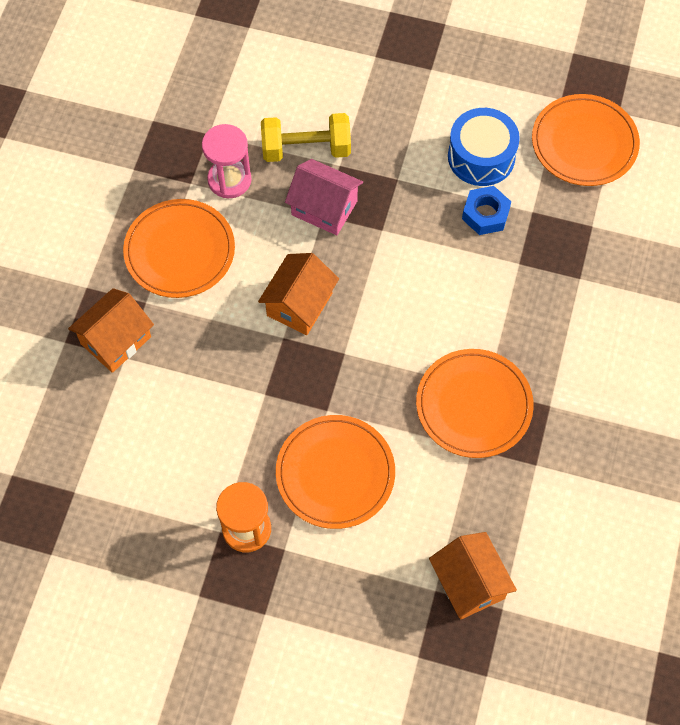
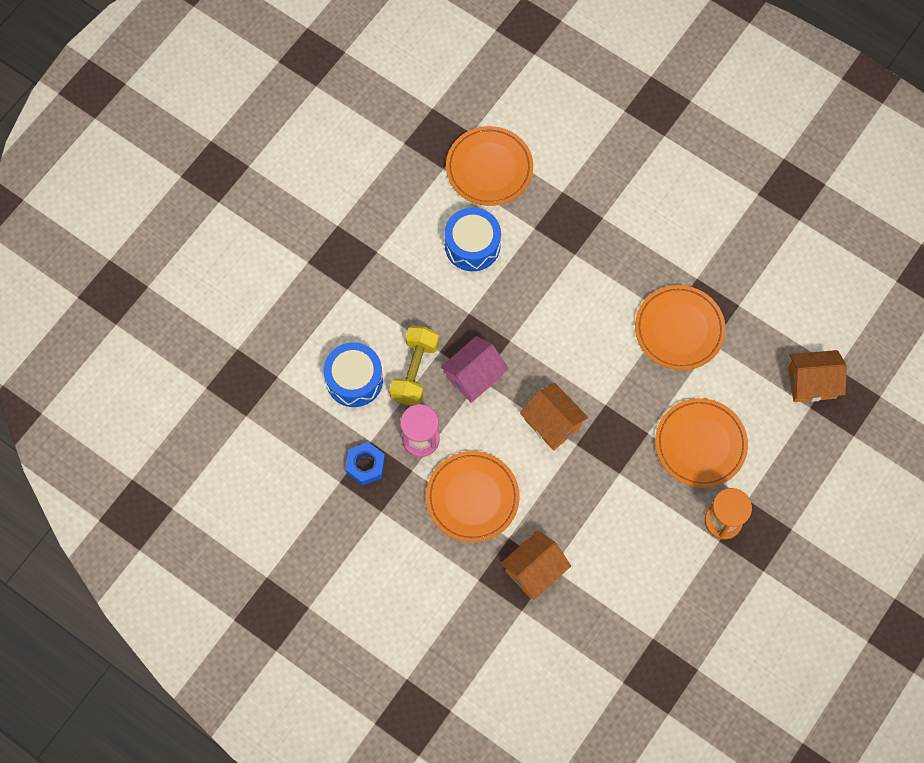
camera: 70 degrees left, 5 degrees up
orange house [68,288,154,373] -> orange house turned 75 degrees clockwise [501,530,571,600]
blue nut [462,186,511,235] -> blue nut moved to [345,442,385,486]
none -> blue drum [324,342,383,407]

